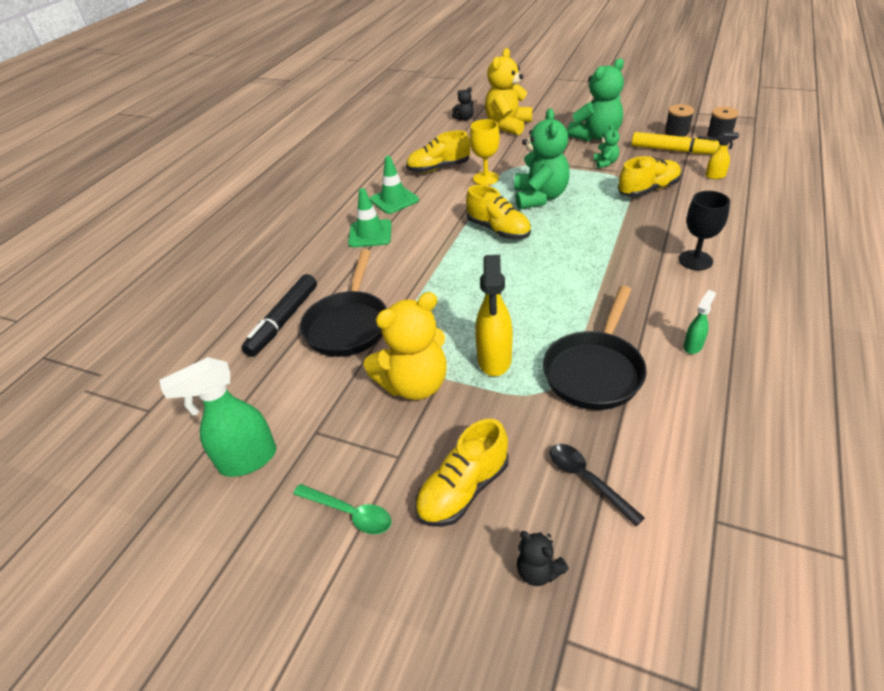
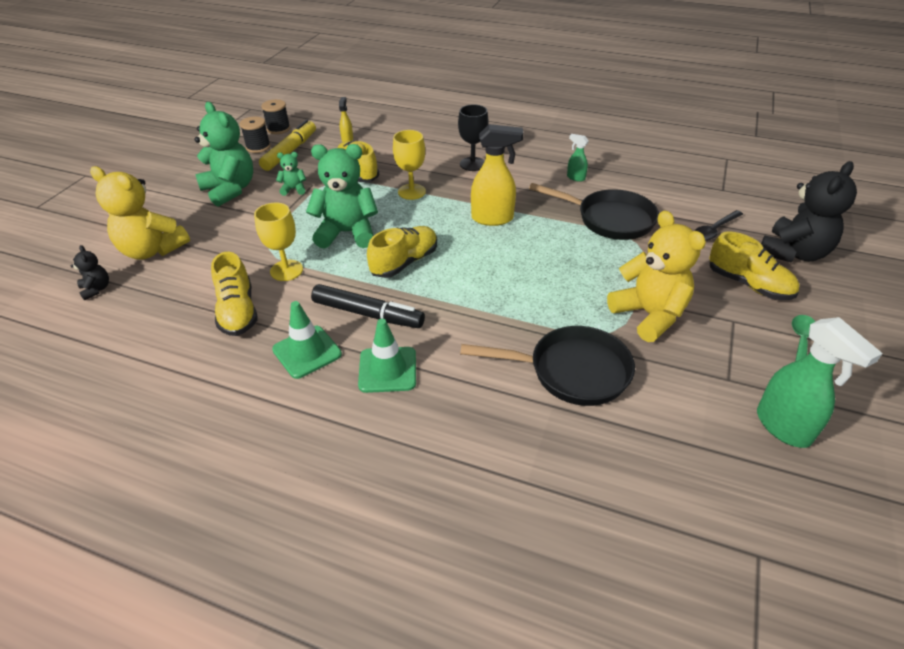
camera: 95 degrees left, 0 degrees up
black marker [241,274,317,357] -> black marker moved to [311,284,425,328]
yellow spray bottle [475,255,513,376] -> yellow spray bottle moved to [471,124,523,226]
black teddy bear [517,531,569,586] -> black teddy bear [761,161,857,262], size x2.15
none -> yellow goblet [393,130,426,200]

